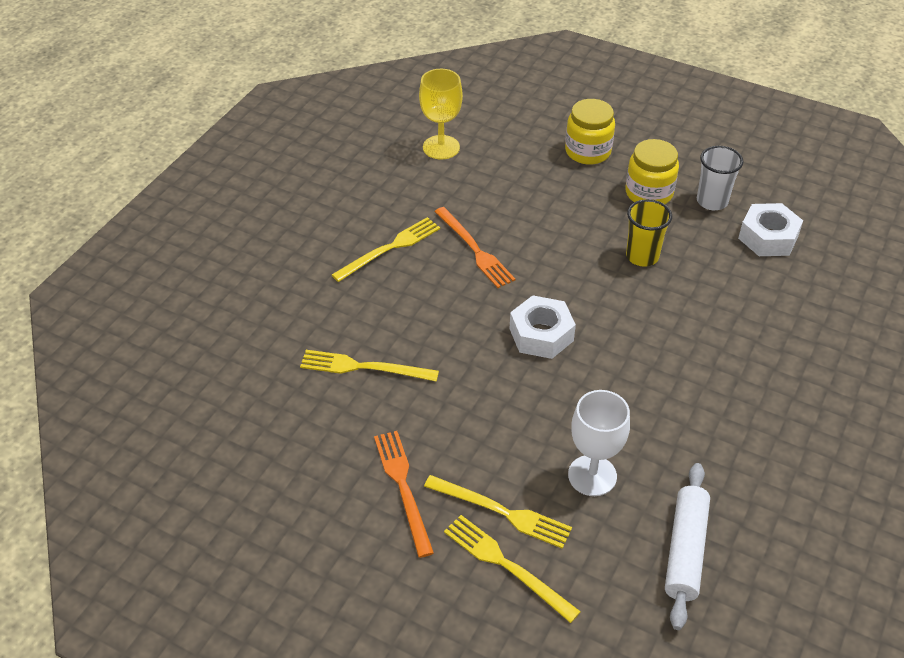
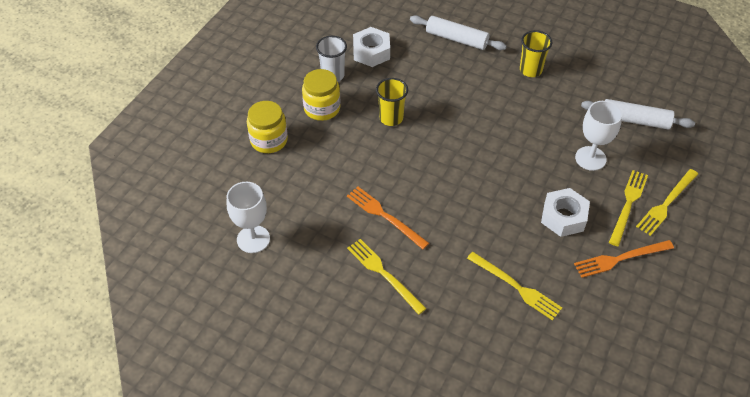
camera: 90 degrees left, 5 degrees up
yellow fork [300,350,439,382] -> yellow fork turned 60 degrees counterclockwise [467,252,562,321]
yellow goblet [419,69,463,160] -> white goblet [227,182,270,253]
orange fork [434,207,516,288] -> orange fork turned 105 degrees counterclockwise [347,187,429,249]
white nut [509,295,576,359] -> white nut moved to [541,188,590,237]
none -> white rolling pin [410,15,507,50]
none -> yellow cup [520,30,552,77]

